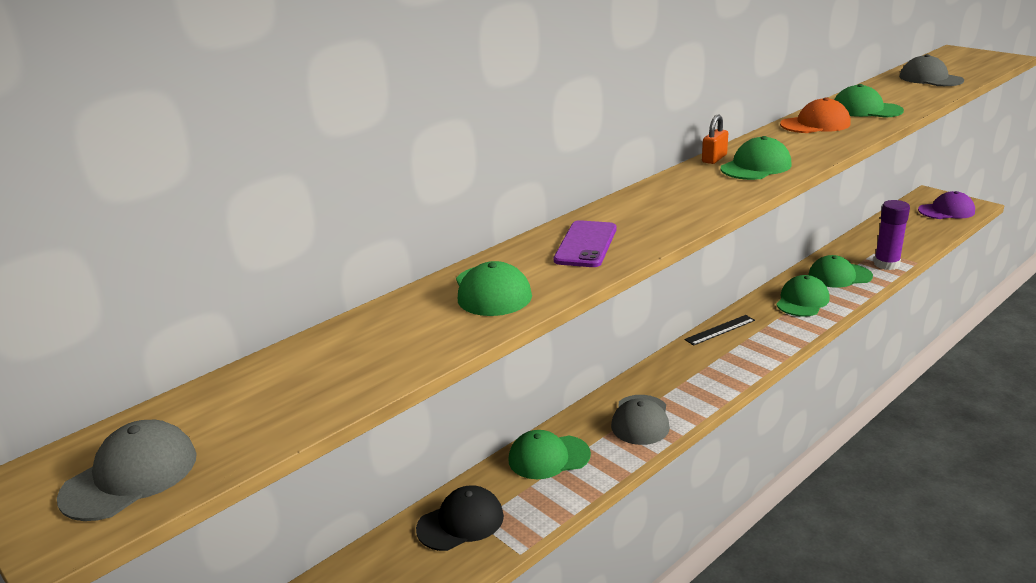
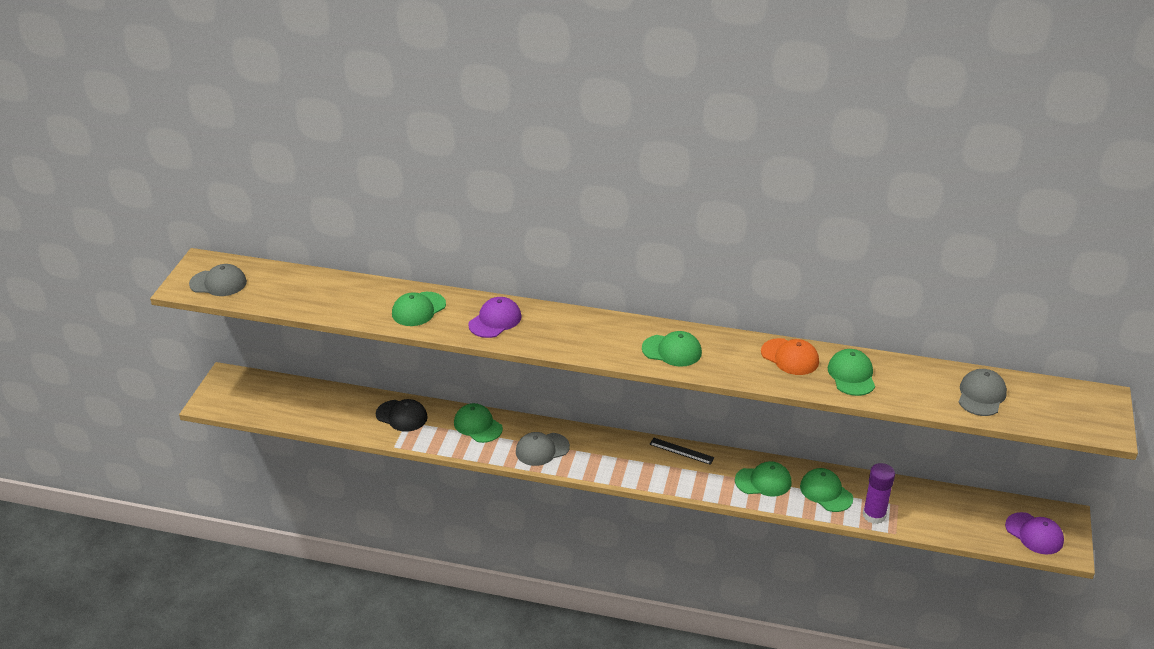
camera: 55 degrees right, 10 degrees up
purple phone [554,220,616,267] -> purple cap [468,297,521,338]
orange padlock [702,114,728,164] -> none

